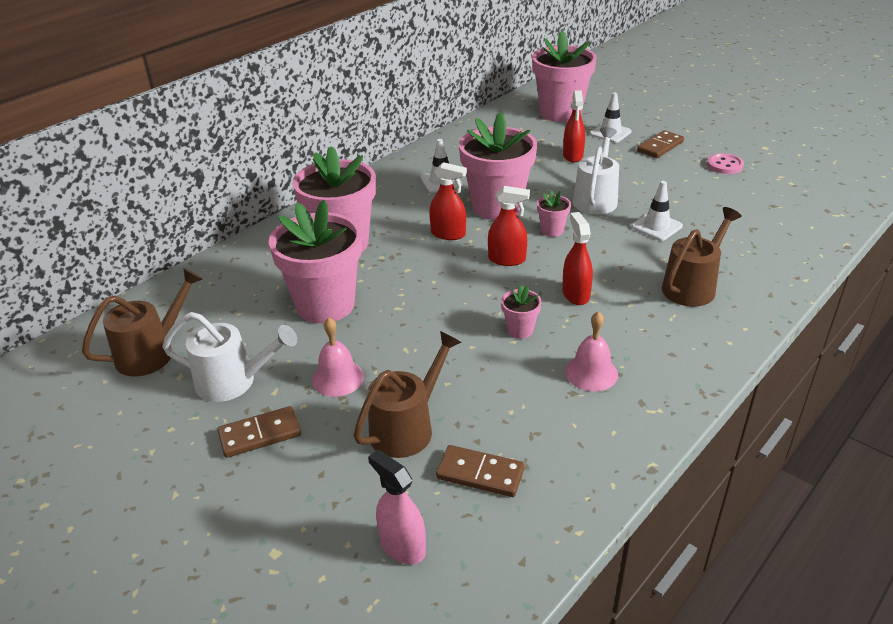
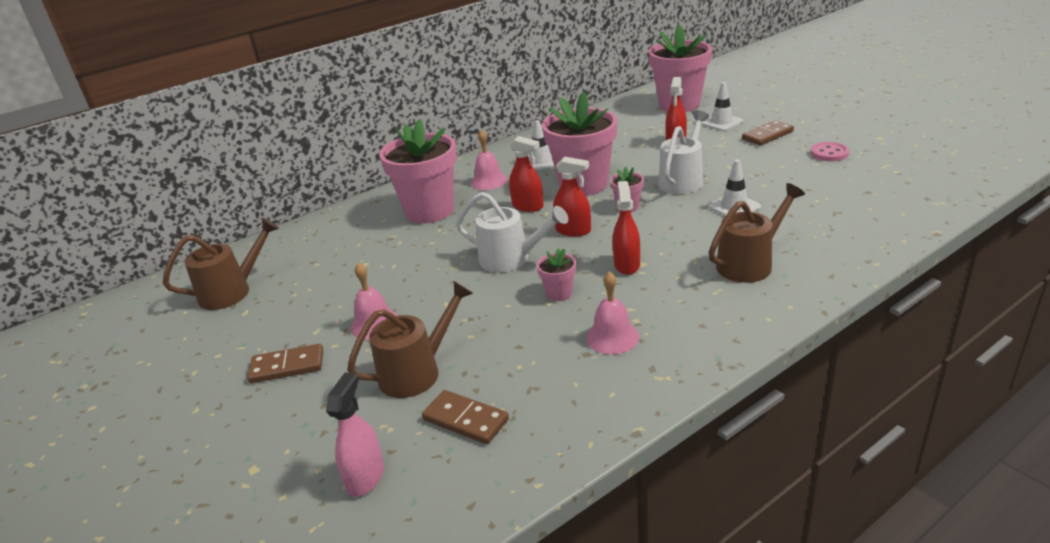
camera: 15 degrees right, 5 degrees down
white watering can [162,312,297,402] -> white watering can moved to [456,192,568,273]
pink flower pot [269,200,362,323] -> none
pink spray bottle [368,450,426,564] -> pink spray bottle turned 45 degrees clockwise [326,373,384,497]
none -> pink bell [471,130,507,190]

